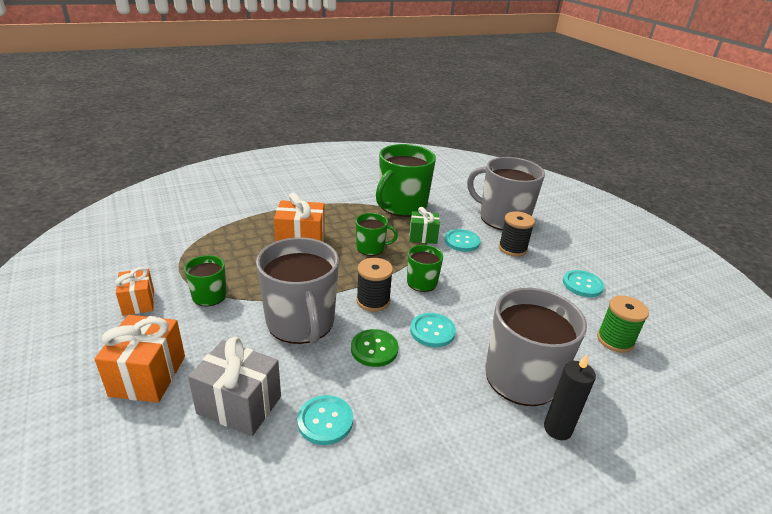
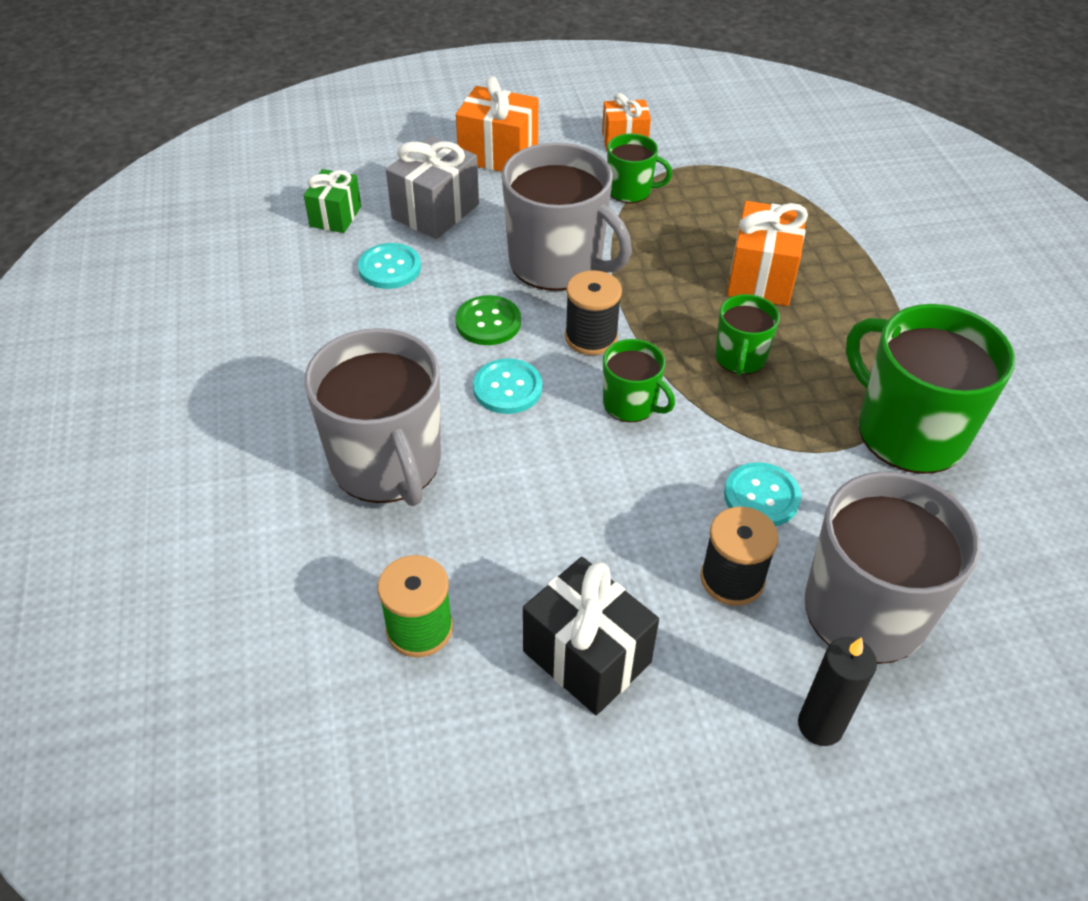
camera: 105 degrees right, 15 degrees up
grey mug [256,237,339,344] -> grey mug turned 135 degrees counterclockwise [502,142,632,291]
green gift [409,207,440,244] -> green gift moved to [304,169,361,233]
black candle [544,354,596,440] -> black candle moved to [798,637,877,746]
turquoise button [563,270,604,297] -> black gift [523,557,659,715]

